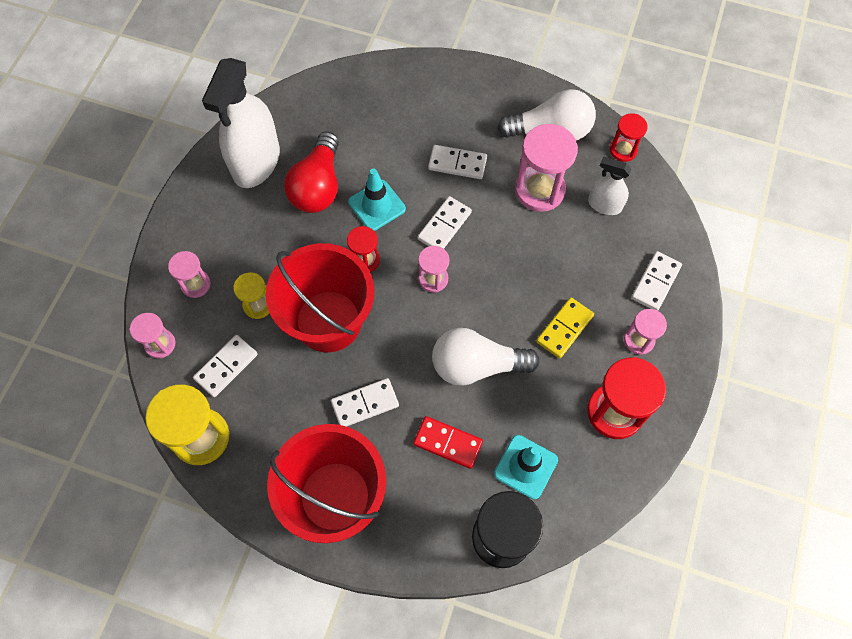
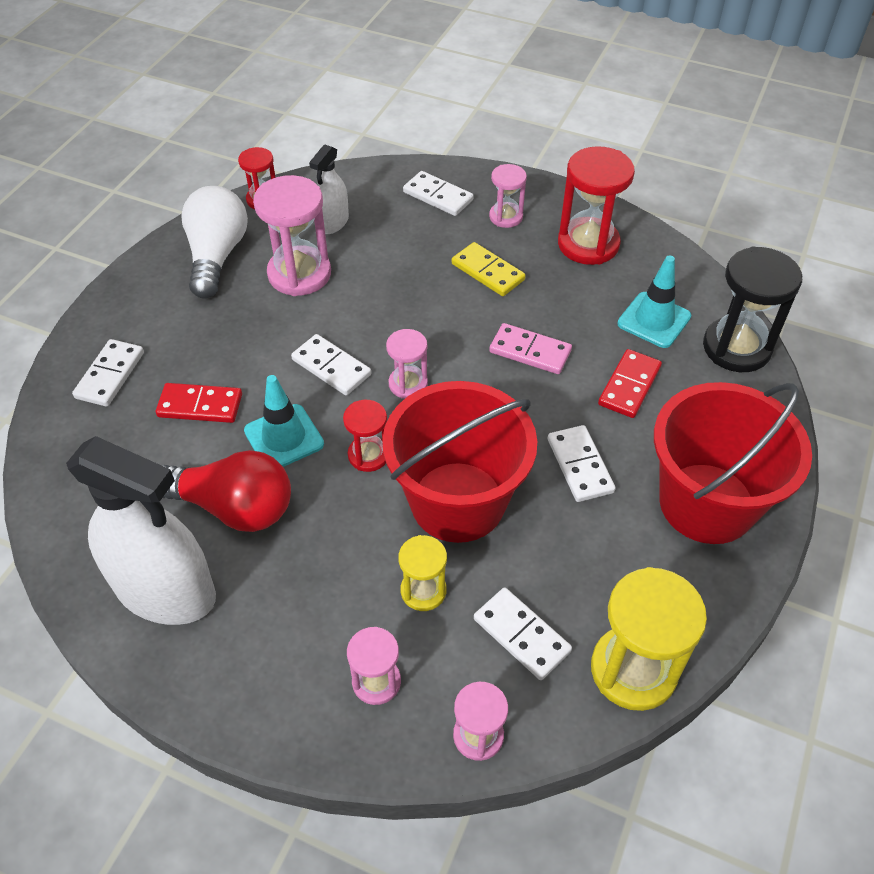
camera: 85 degrees left, 15 degrees down
white domino [428,145,487,179] -> white domino moved to [72,339,144,407]
white light bulb [432,328,540,386] -> pink domino [489,323,572,374]
none -> red domino [156,383,242,423]

